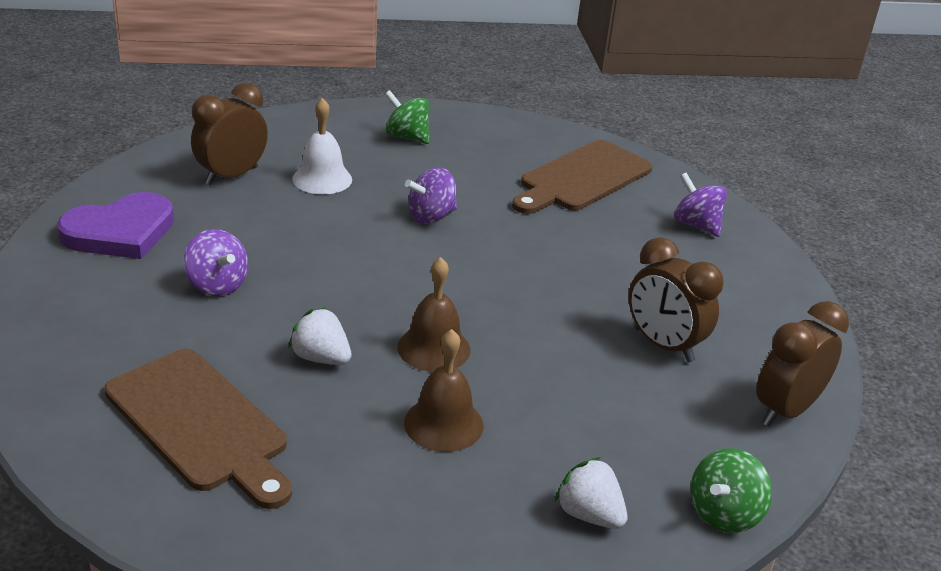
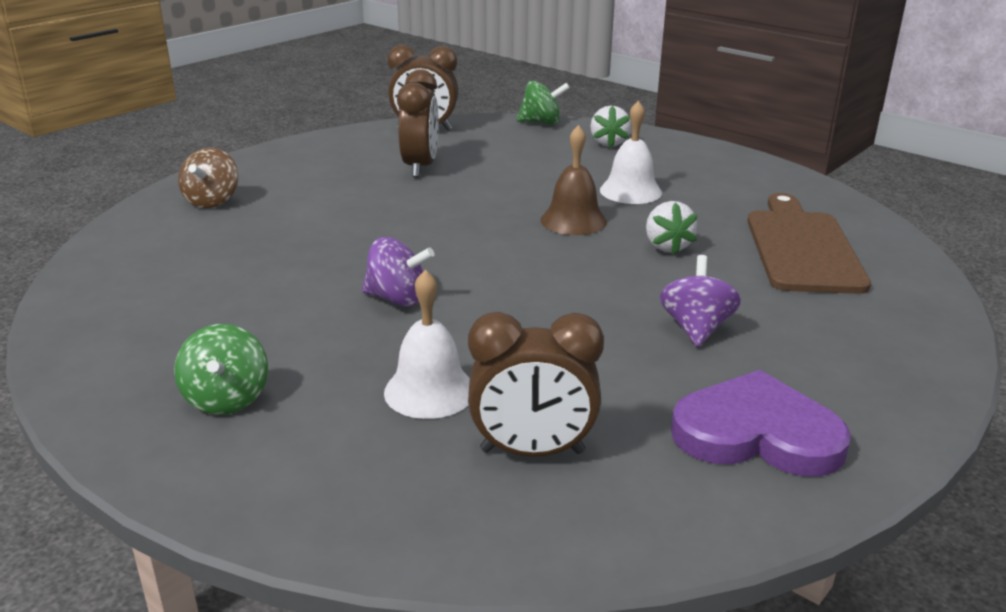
camera: 130 degrees left, 5 degrees down
brown bell [404,329,483,452] -> white bell [600,101,662,204]
brown cutting board [512,140,653,214] -> none
purple spinning top [674,173,727,237] -> brown spinning top [178,148,238,208]

